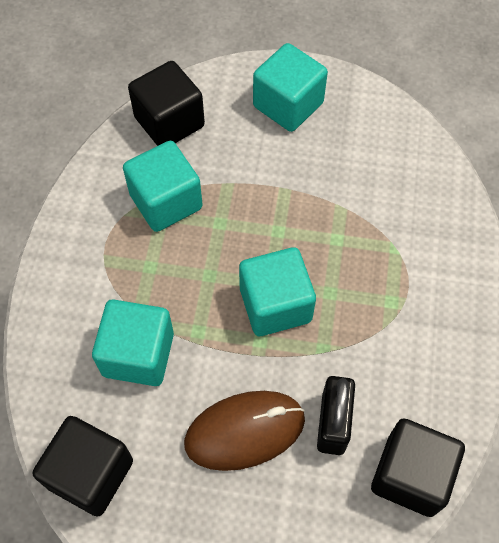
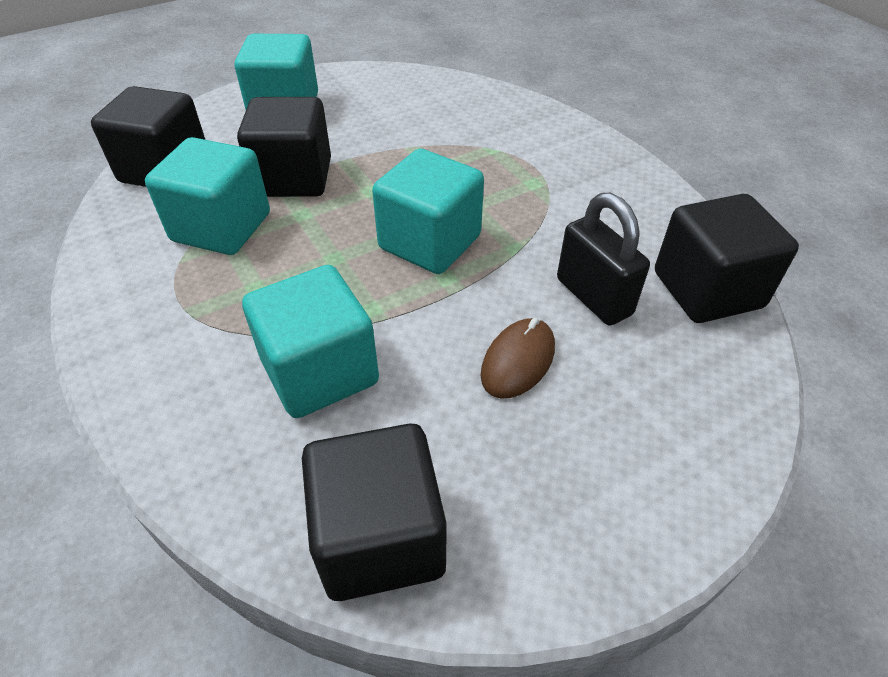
camera: 40 degrees left, 15 degrees down
brown mouse [184,391,305,471] -> brown mouse [480,318,555,398], size x0.60
none -> black cube [237,97,331,197]

